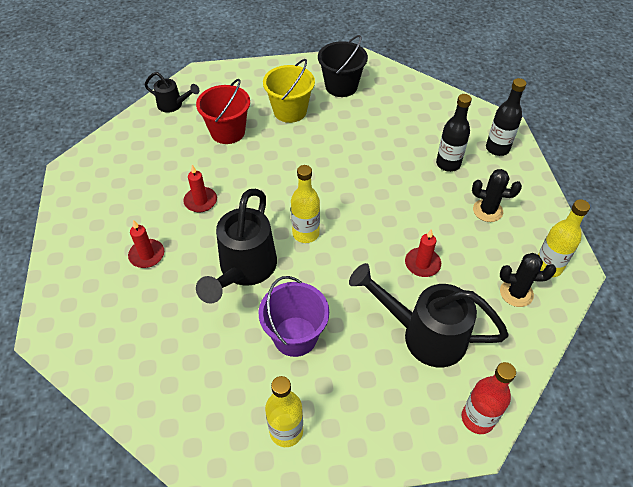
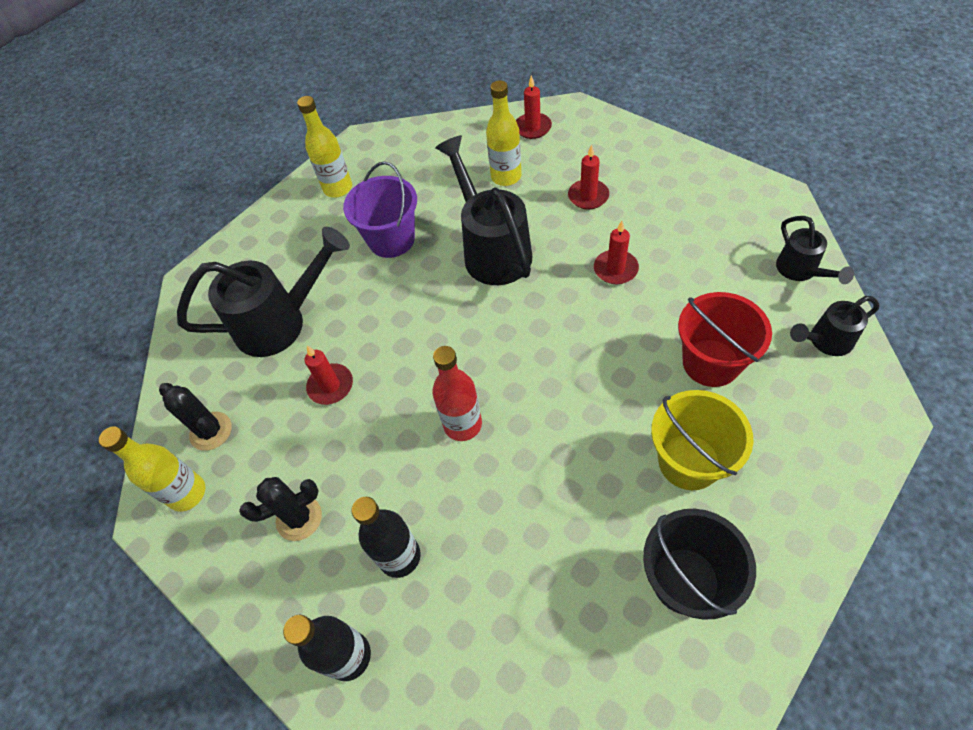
camera: 145 degrees right, 5 degrees up
yellow bottle [291,165,320,243] -> yellow bottle moved to [486,80,522,186]
red bottle [462,362,516,434] -> red bottle moved to [432,346,482,441]
black cactus [500,253,556,307] -> black cactus turned 75 degrees clockwise [159,383,232,451]
none -> red candle [516,75,552,139]
none -> black watering can [776,216,854,284]

